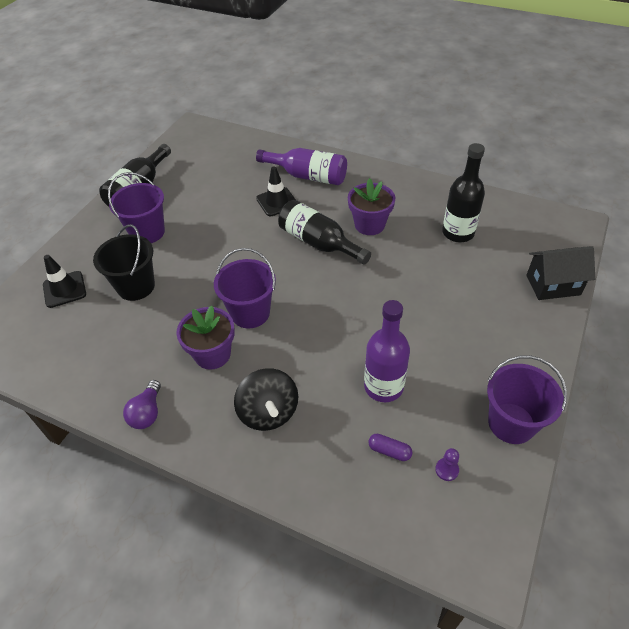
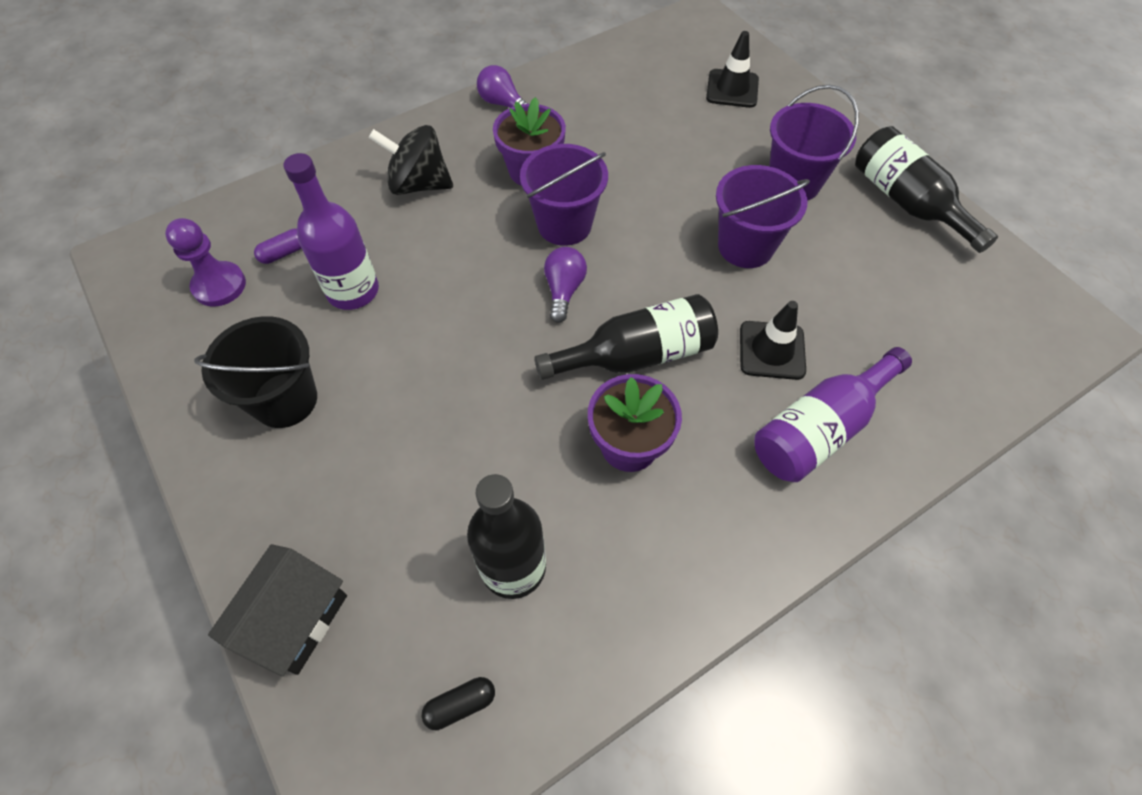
camera: 120 degrees right, 10 degrees up
black bucket [93,224,155,301] -> black bucket moved to [194,316,317,428]
purple pawn [435,448,459,481] -> purple pawn [165,218,246,306], size x1.87
purple bucket [487,355,567,444] -> purple bucket moved to [716,165,810,268]
none -> black capsule [422,677,495,730]
none -> purple light bulb [544,247,587,323]

